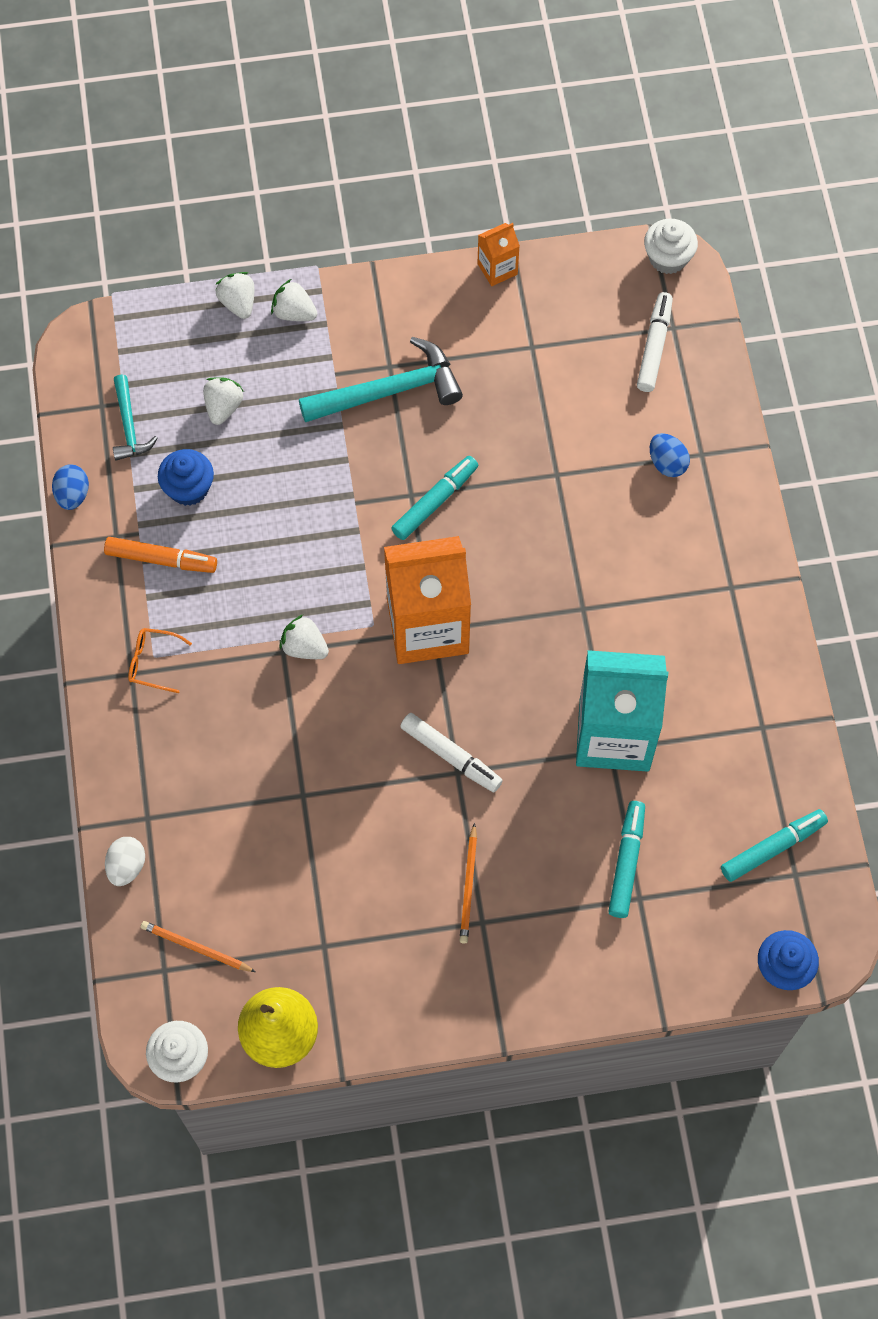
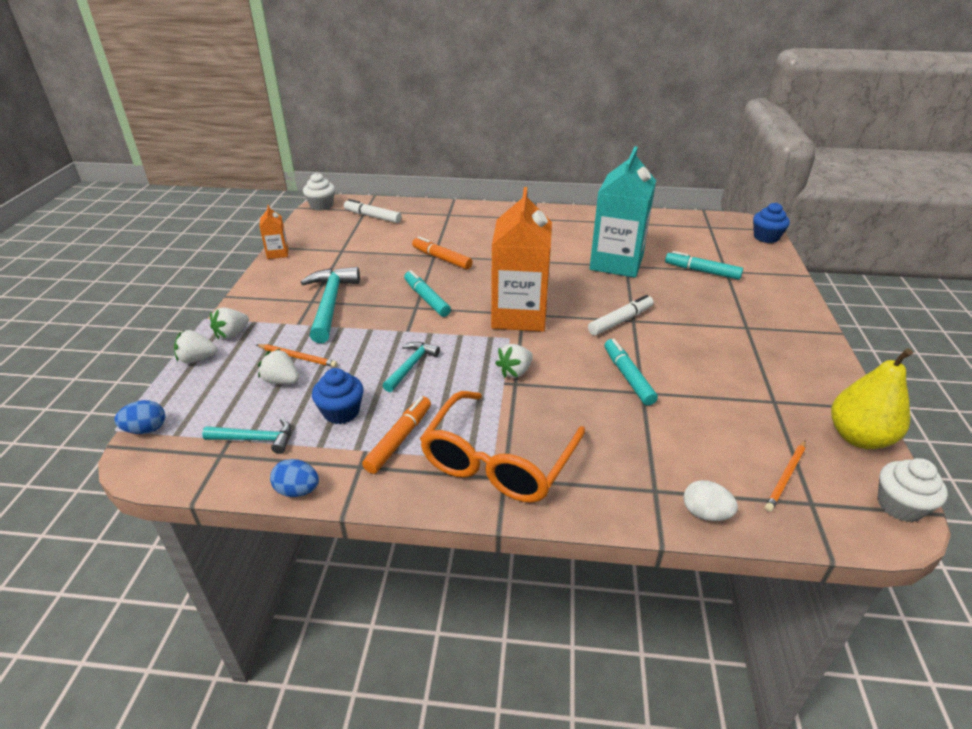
camera: 75 degrees left, 30 degrees down
orange glasses [128,628,192,693] -> orange glasses [420,391,585,503], size x2.47
orange pencil [459,823,477,944] -> orange pencil moved to [257,344,338,367]
blue egg [650,433,690,477] -> blue egg moved to [115,400,165,434]
turquoise marker [721,809,828,882] -> turquoise marker moved to [604,339,658,406]
none -> turquoise hammer [383,342,440,392]
none -> orange marker [412,236,473,270]

